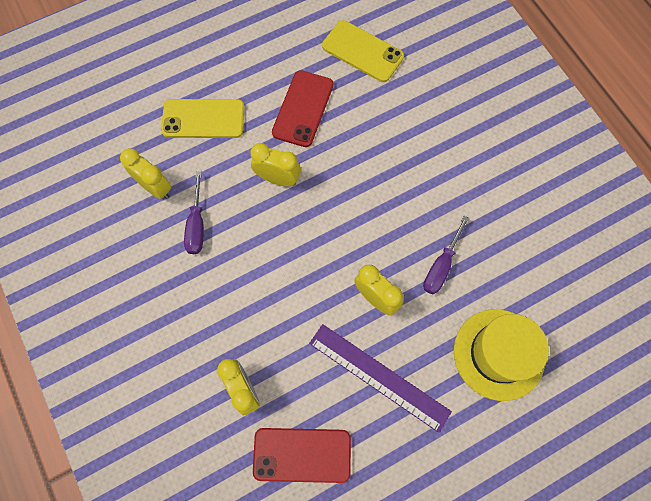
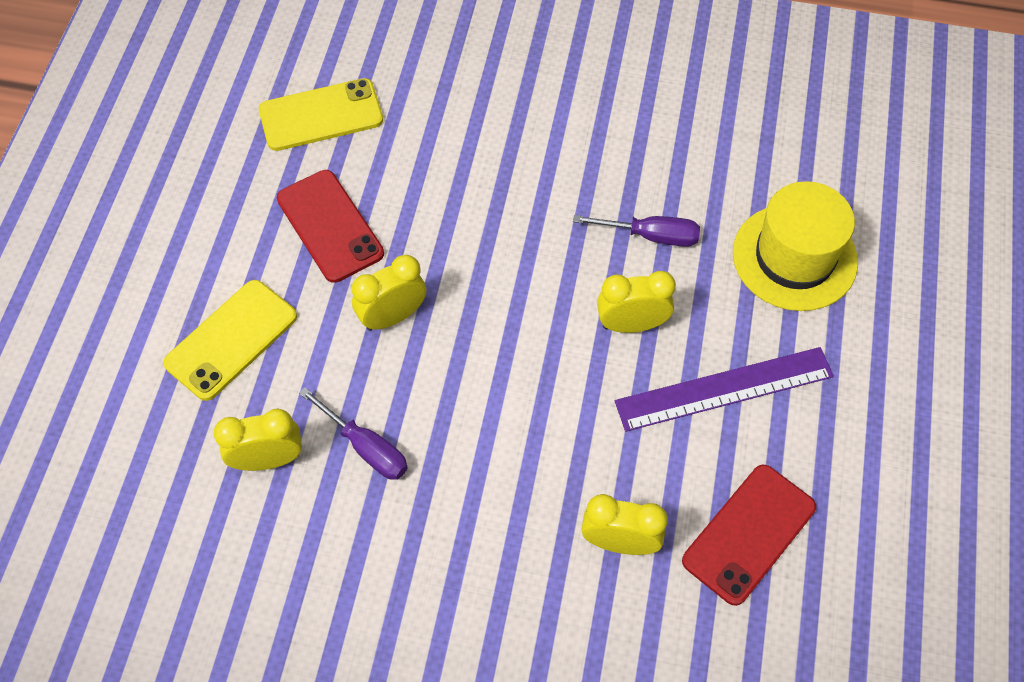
camera: 50 degrees left, 10 degrees down
purple screwdriver [423,216,469,294] -> purple screwdriver turned 60 degrees counterclockwise [573,215,700,247]

